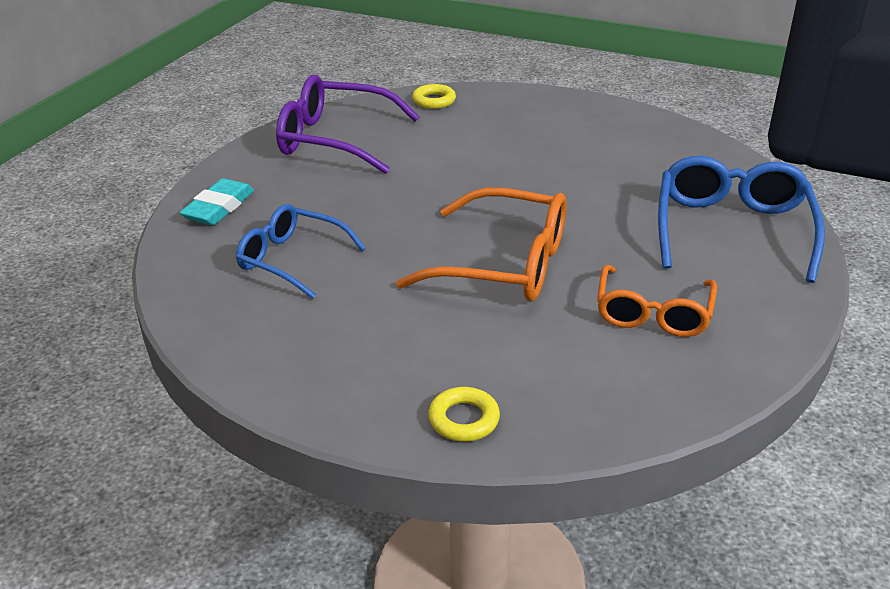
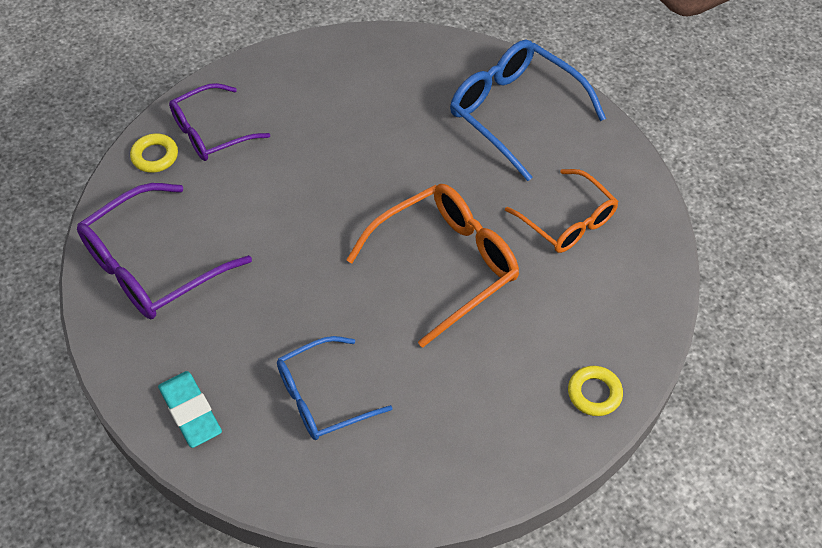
camera: 55 degrees left, 20 degrees up
none -> purple glasses [169,83,270,161]

